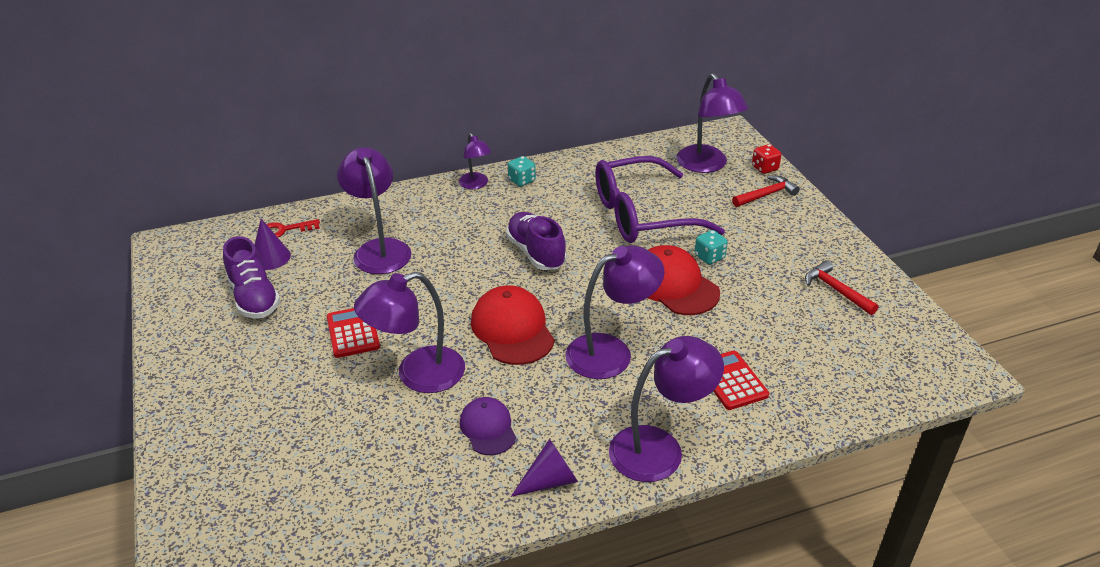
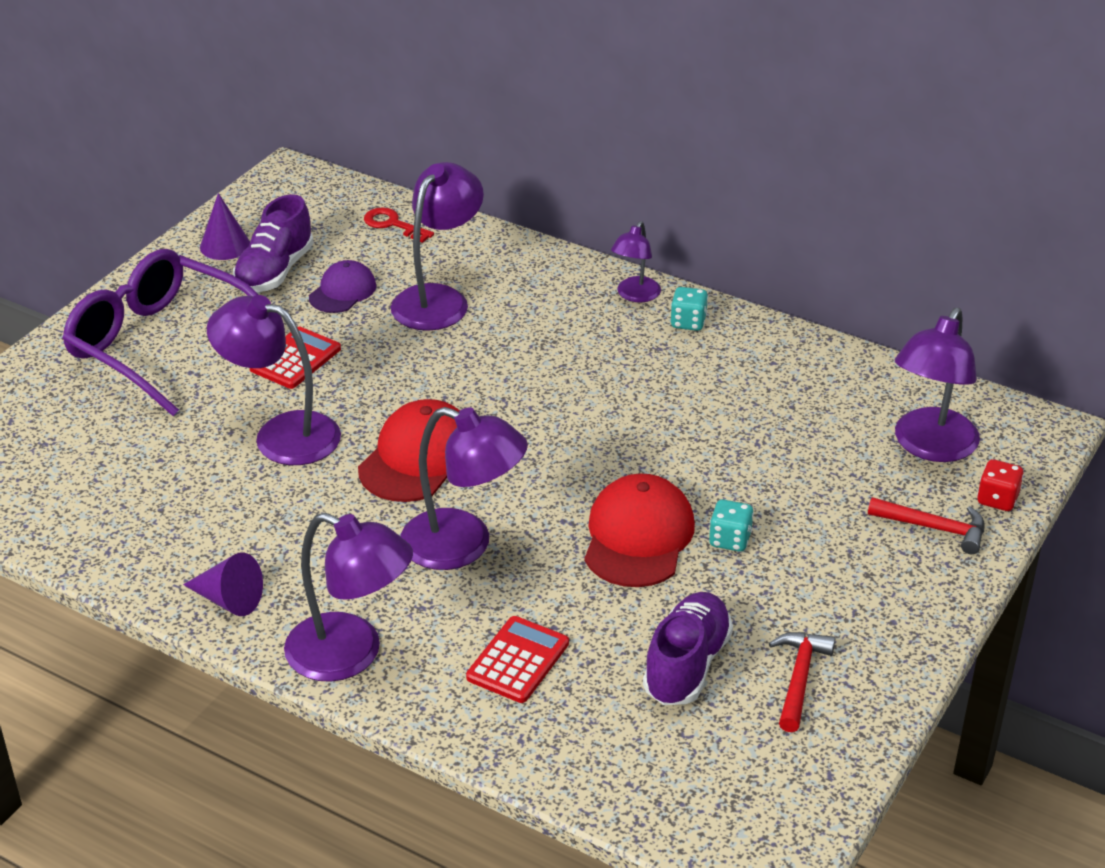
camera: 50 degrees right, 0 degrees up
purple cone [255,219,291,270] -> purple cone moved to [200,193,250,260]
purple cap [460,397,516,455] -> purple cap moved to [309,260,376,313]
purple shoe [506,212,566,270] -> purple shoe moved to [643,592,733,705]
purple glasses [595,156,725,243] -> purple glasses moved to [62,249,259,416]

